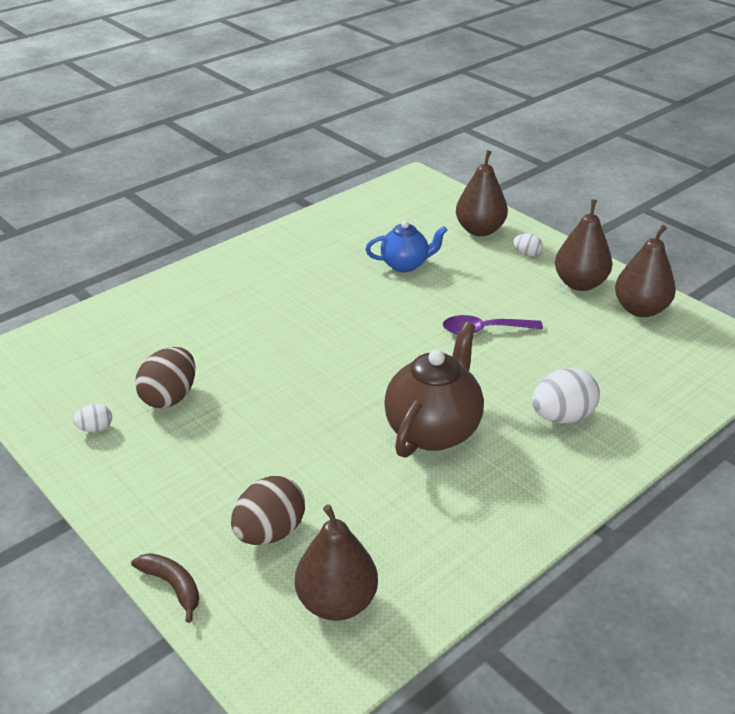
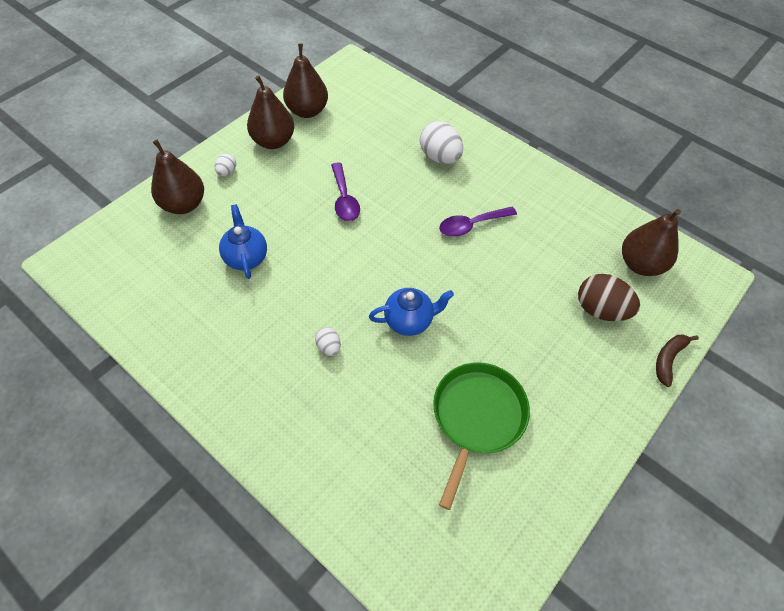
camera: 100 degrees left, 20 degrees up
white egg [73,404,112,432] -> white egg moved to [315,327,341,356]
brown egg [135,347,195,408] -> green pan [433,362,530,510]
brown teapot [384,322,484,458] -> purple spoon [439,206,517,237]
none -> blue teapot [369,288,454,336]

